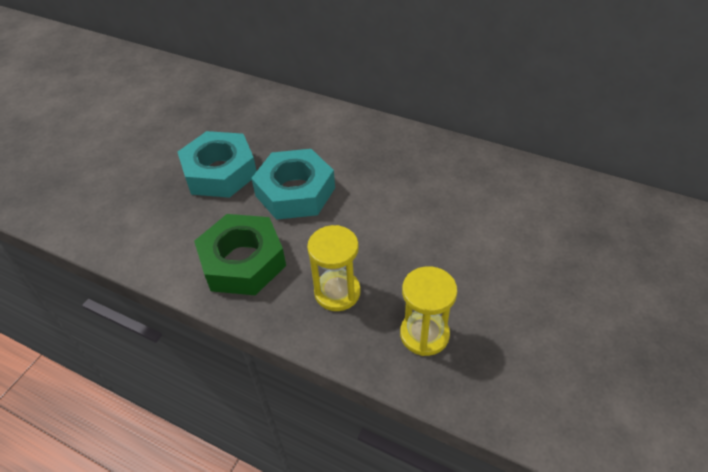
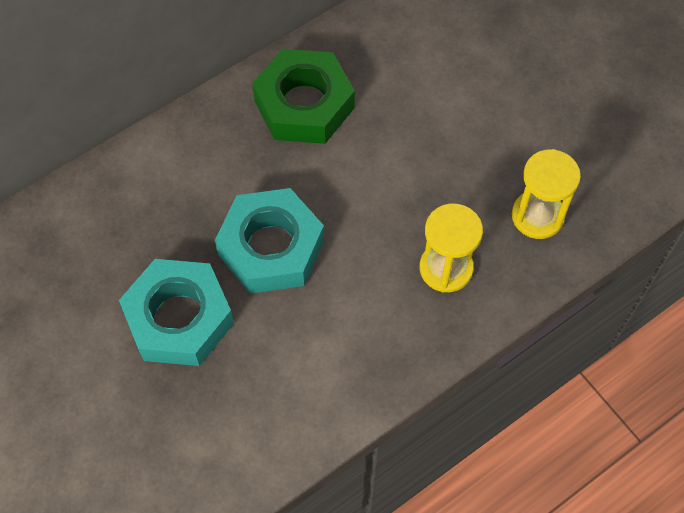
camera: 65 degrees left, 15 degrees up
green nut [194,214,286,295] -> green nut moved to [252,49,355,144]

